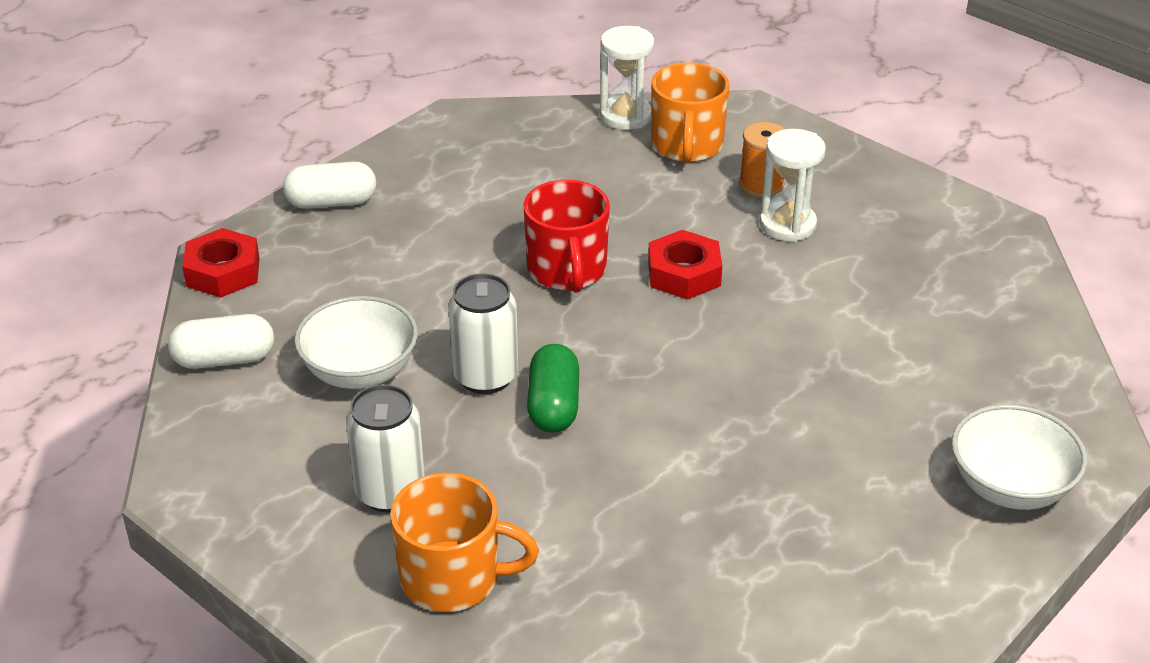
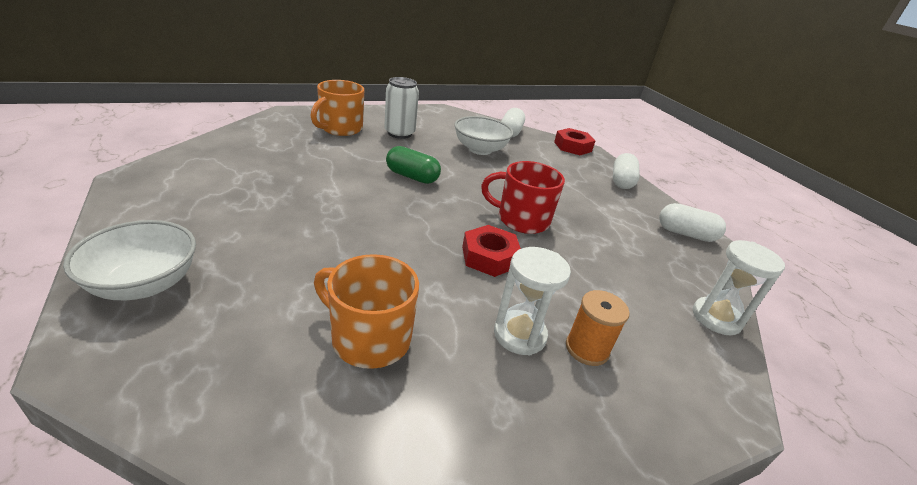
camera: 110 degrees right, 5 degrees down
white can [448,273,518,394] -> none
orange mug [651,63,730,162] -> orange mug moved to [314,254,419,369]
none -> white capsule [659,203,726,242]

